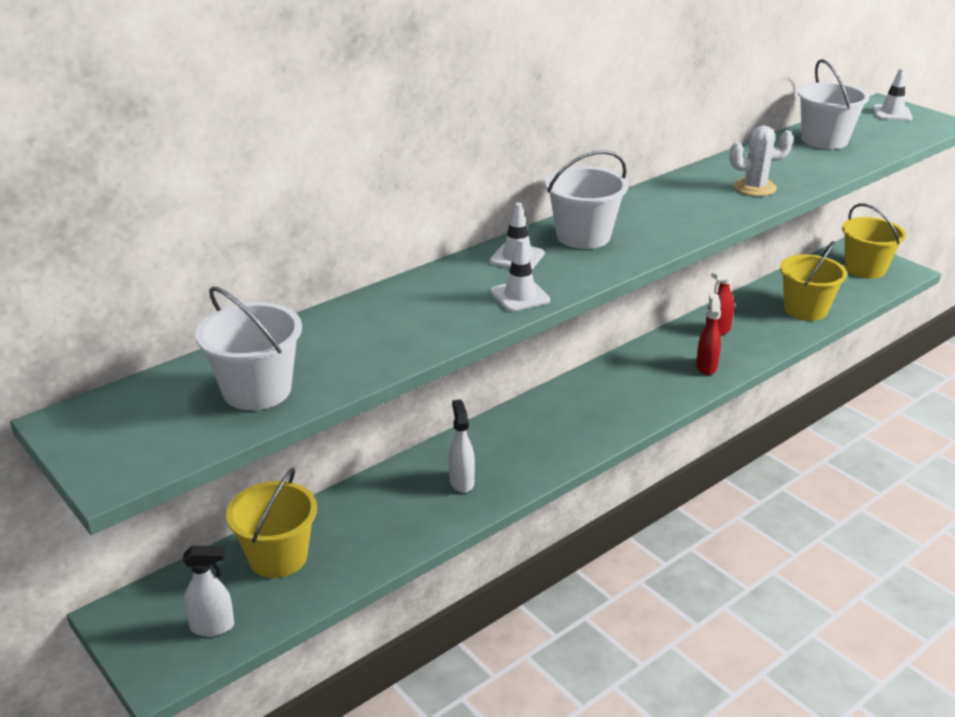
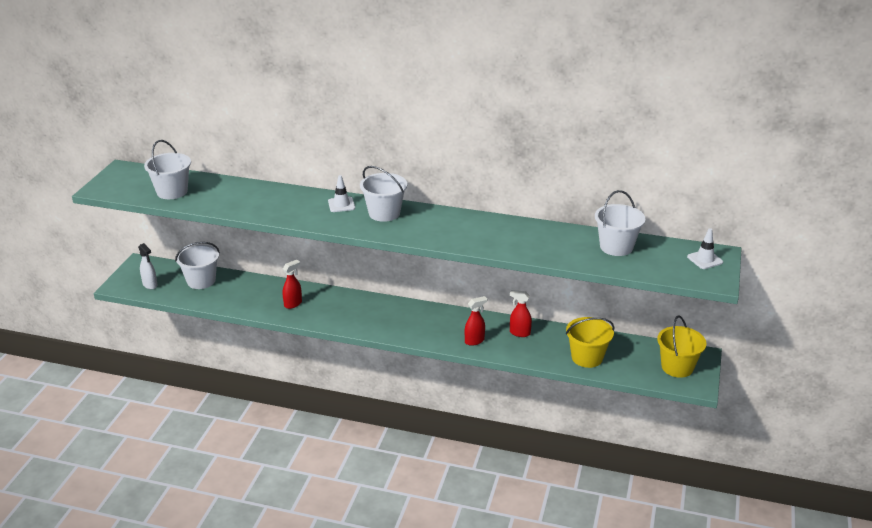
camera: 55 degrees right, 0 degrees up
yellow bucket [226,468,317,578] -> white bucket [175,242,220,289]
white spray bottle [449,399,475,493] -> red spray bottle [283,260,302,309]
white traffic cone [490,238,550,311] -> none
white cactus [729,125,793,196] -> none

